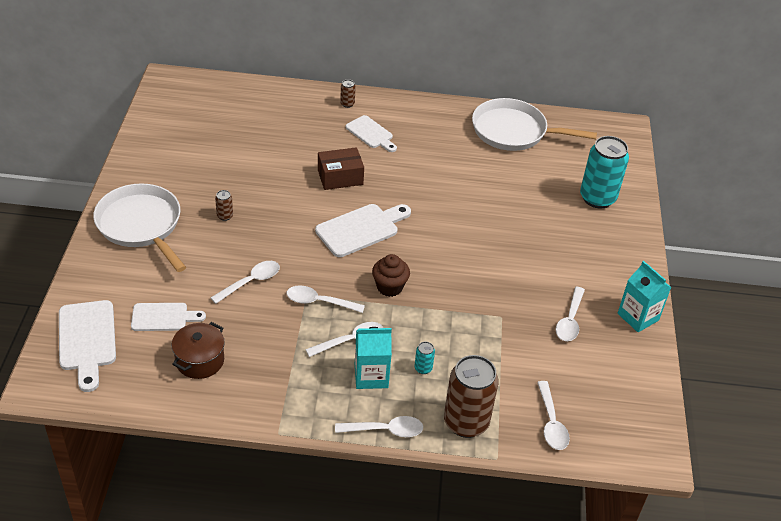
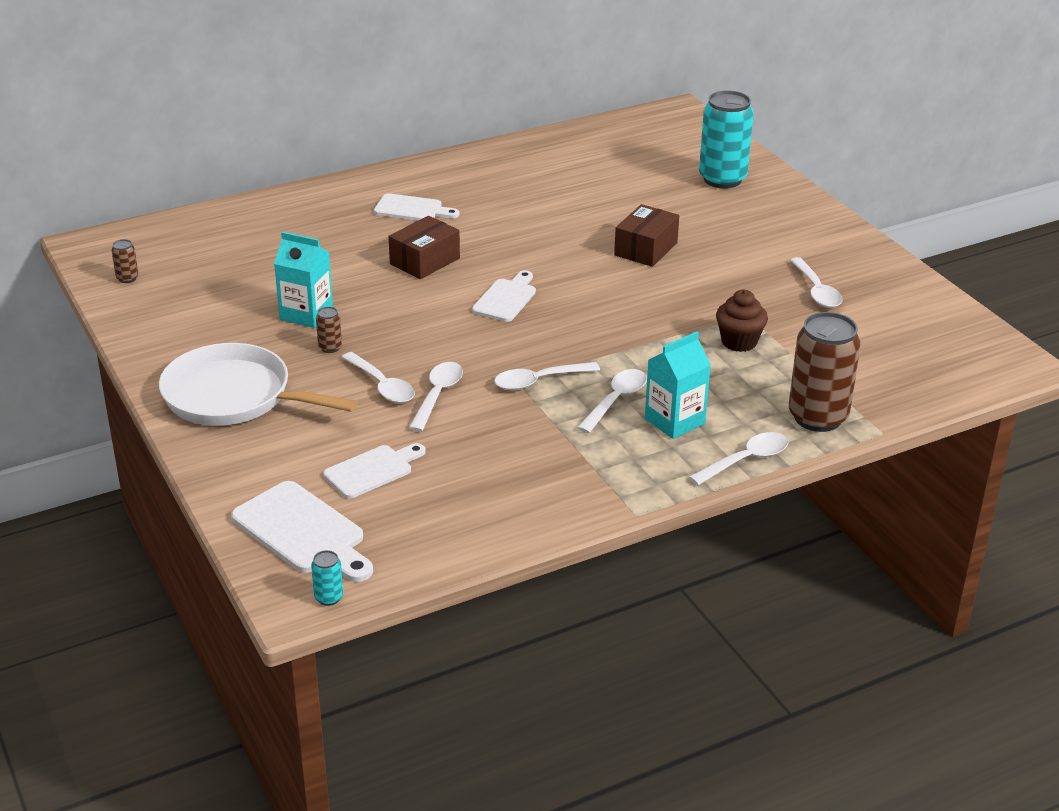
camera: 30 degrees left, 10 degrees down
brown pot [172,322,225,379] -> none
white cutting board [315,204,411,257] -> white cutting board [472,270,536,322], size x0.66
brown can [340,79,355,108] -> brown can moved to [111,239,139,283]
brown cupcake [372,254,410,297] -> brown cupcake moved to [716,290,768,352]
turquoise can [414,342,435,374] -> turquoise can moved to [311,550,343,606]
white pan [472,98,597,151] -> none
white spoon [537,381,570,450] -> white spoon moved to [341,352,415,403]
turquoise carton [617,261,672,332] -> turquoise carton moved to [274,232,333,328]
none -> brown box [614,204,679,267]

